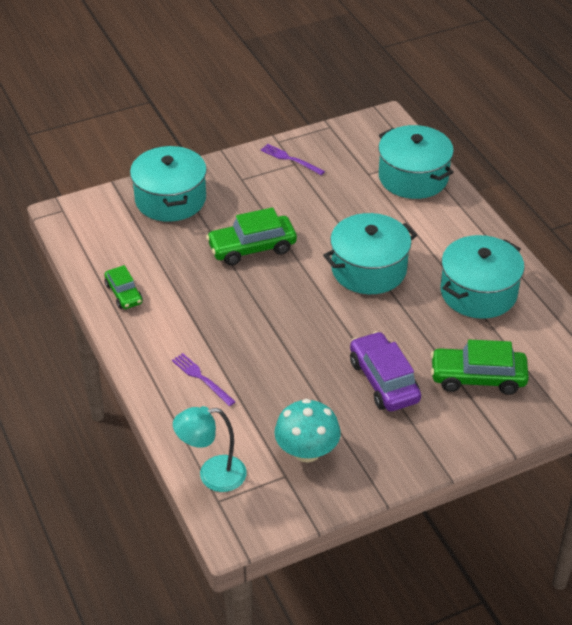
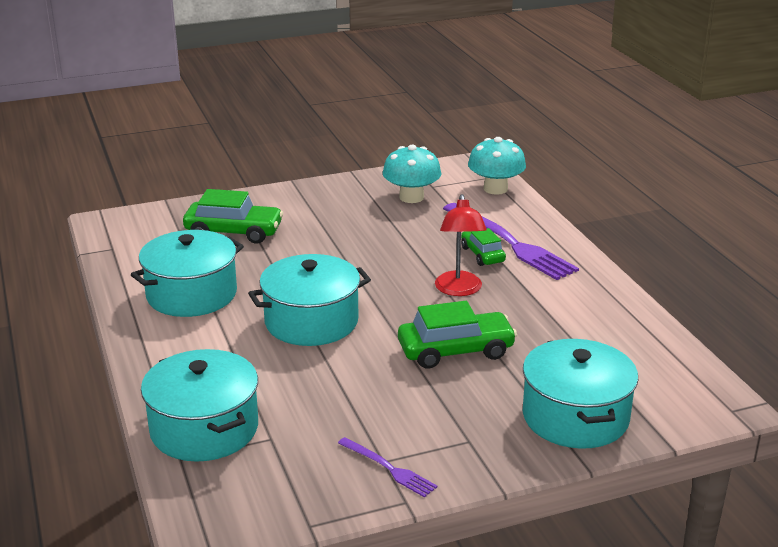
camera: 175 degrees left, 15 degrees down
green car [104,265,143,309] -> green car moved to [461,228,506,266]
purple fork [172,353,236,406] -> purple fork [443,203,579,280], size x2.01
turquoise lamp [173,406,247,492] -> turquoise mushroom [468,137,526,195]
purple car [350,331,421,412] -> none
none -> red lamp [435,194,487,296]

